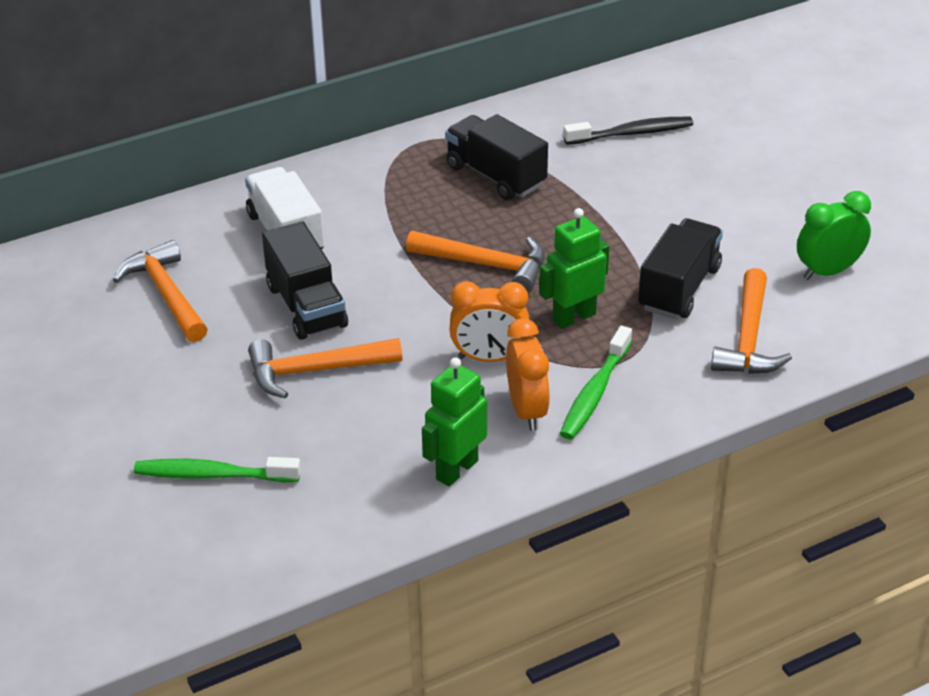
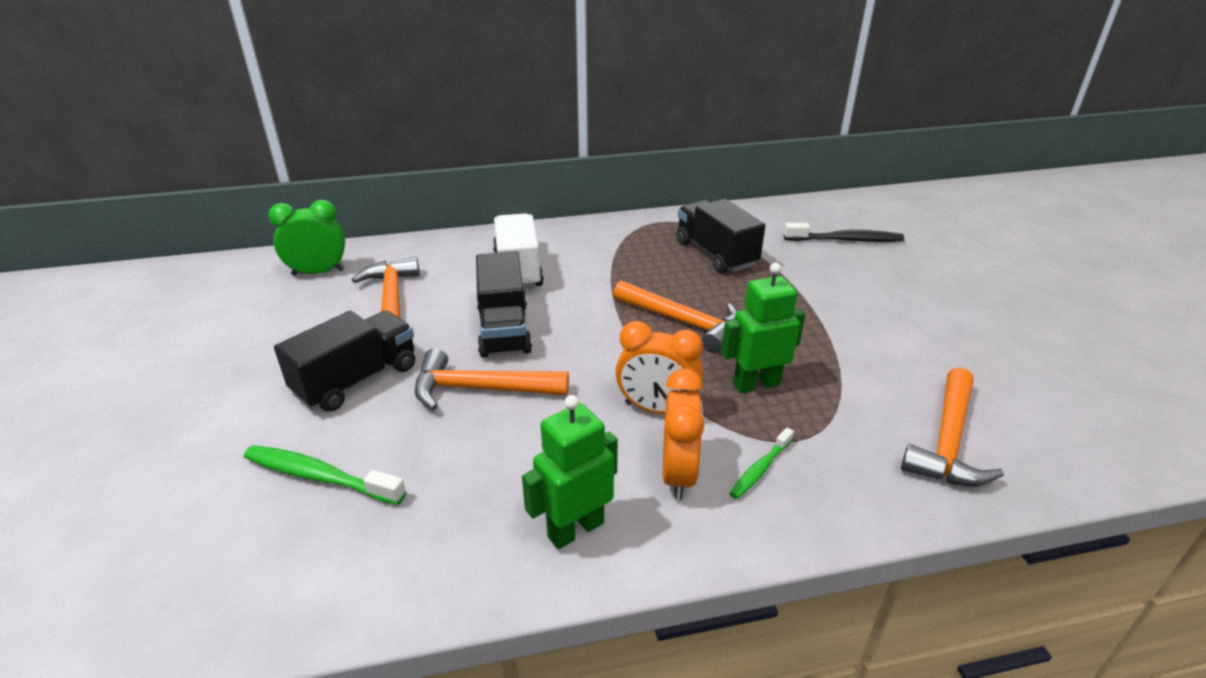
camera: 15 degrees right, 5 degrees down
green toothbrush [560,326,632,439] -> green toothbrush [729,428,794,499], size x0.60
black truck [638,218,723,319] -> black truck moved to [274,311,415,412]
green clock [797,191,871,280] -> green clock moved to [268,200,345,276]

